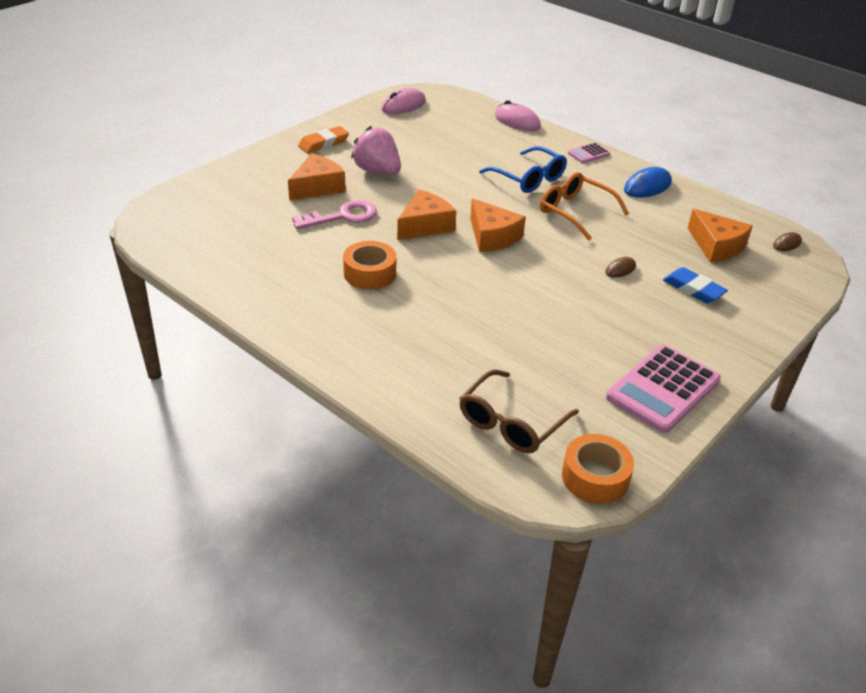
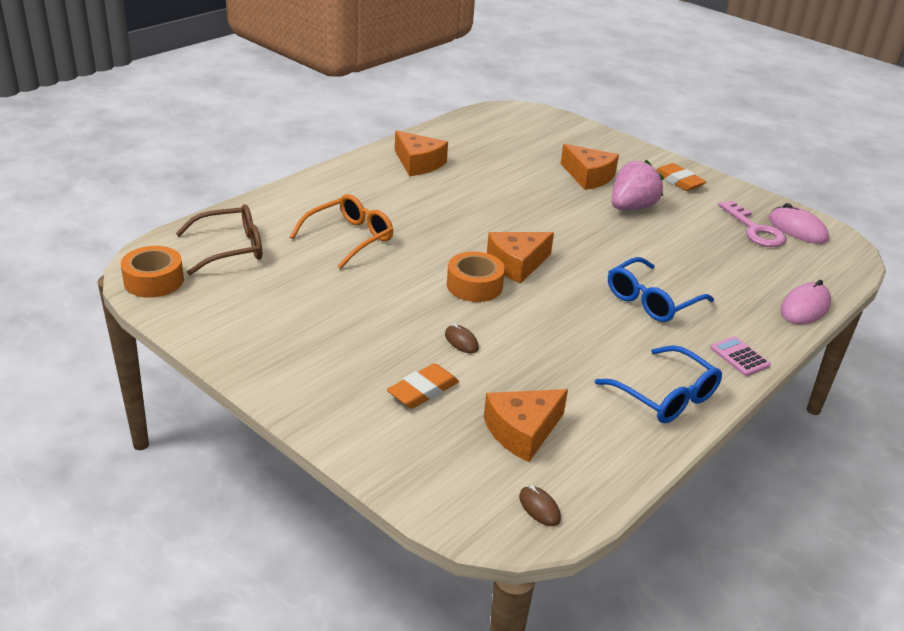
camera: 90 degrees right, 5 degrees down
pink key [292,200,377,229] -> pink key moved to [718,201,786,247]
orange tape [343,241,396,289] -> orange tape moved to [447,251,505,302]
orange cheese [397,190,456,240] -> orange cheese moved to [395,130,448,176]
brown glasses [460,369,579,453] -> brown glasses turned 120 degrees clockwise [176,204,262,275]
orange glasses [540,172,629,240] -> orange glasses moved to [290,194,393,269]
pink calculator [606,345,721,433] -> none
blue mouse [624,167,672,198] -> blue glasses [595,345,722,423]
blue eraser [663,267,728,303] -> orange eraser [387,363,459,409]

